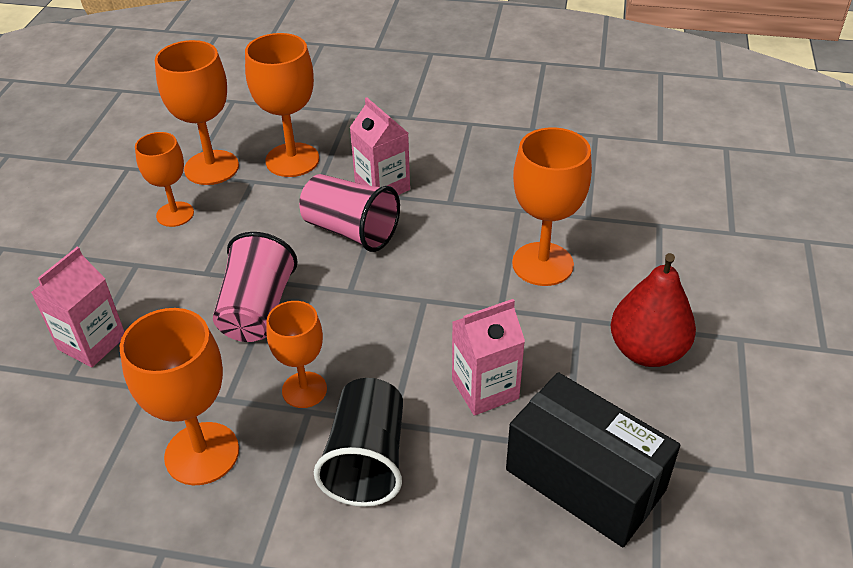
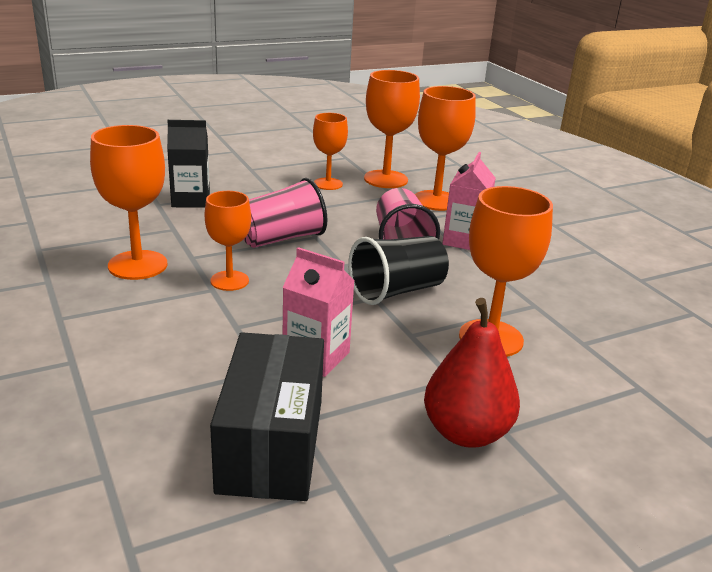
camera: 50 degrees right, 15 degrees down
pink carton [31,247,125,367] -> black carton [167,120,210,208]
black cup [314,378,403,507] -> black cup moved to [348,236,449,305]

